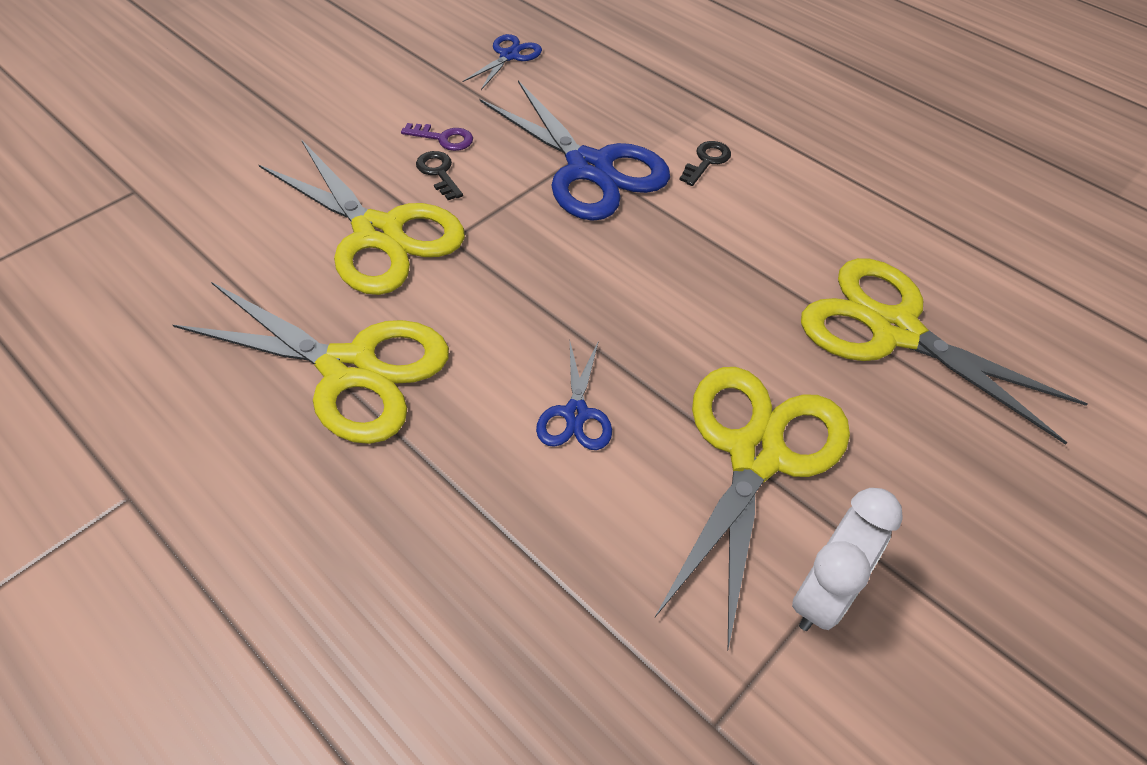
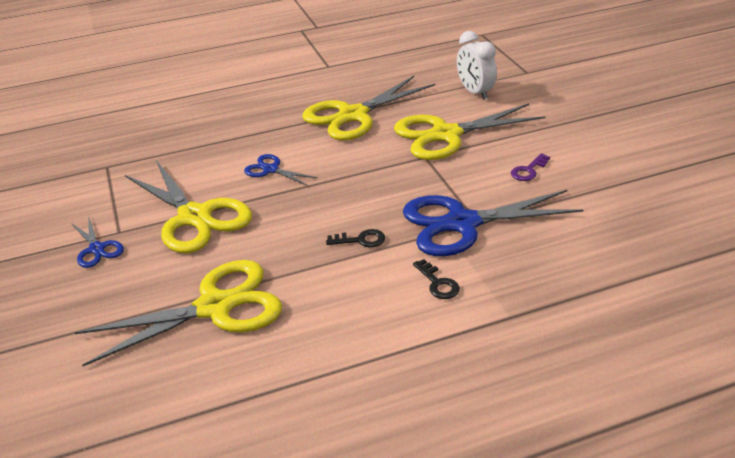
camera: 120 degrees right, 15 degrees down
black key [416,151,463,200] -> black key moved to [326,229,385,248]
blue scissors [463,34,542,90] -> blue scissors moved to [71,218,124,268]
white clock [792,488,903,631] -> white clock moved to [457,31,497,100]

